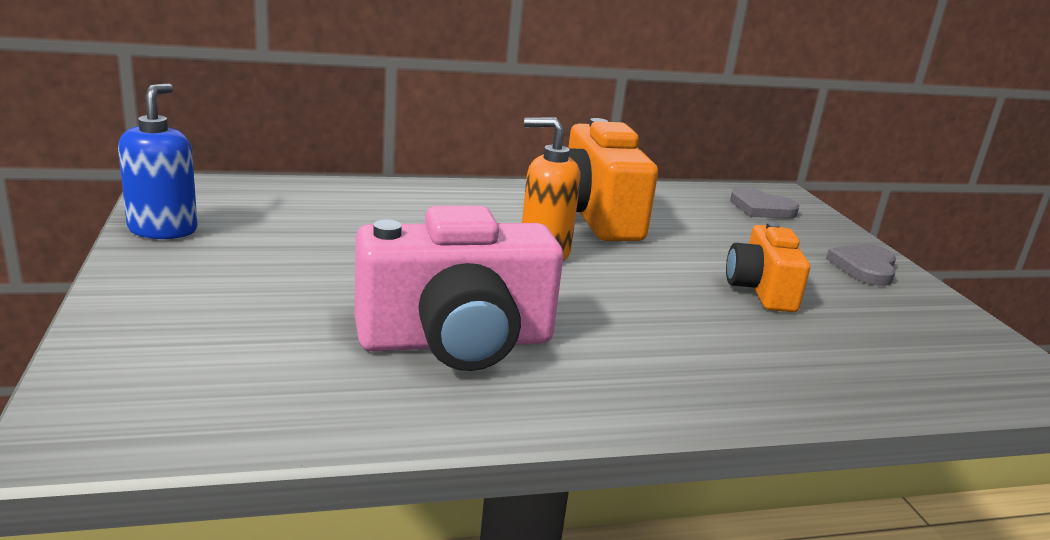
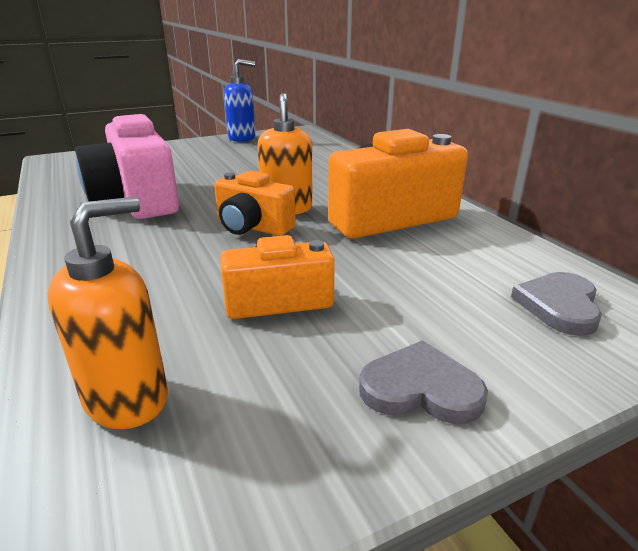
camera: 80 degrees right, 5 degrees up
none -> orange soap dispenser [47,196,168,429]
none -> orange camera [214,171,296,236]

